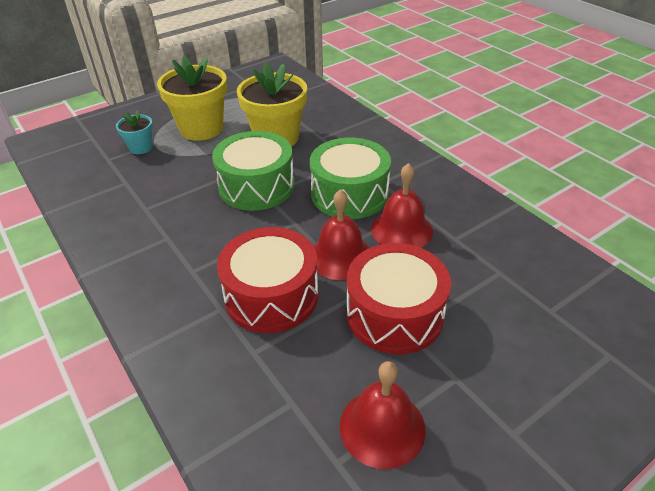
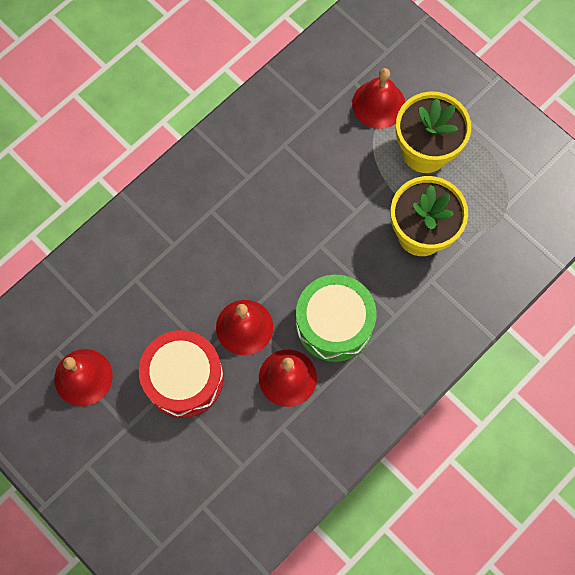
camera: 80 degrees right, 30 degrees up
turquoise flower pot [116,111,153,154] -> red bell [352,68,405,129]
green drum [212,131,295,211] -> none
red drum [217,227,318,333] -> none

